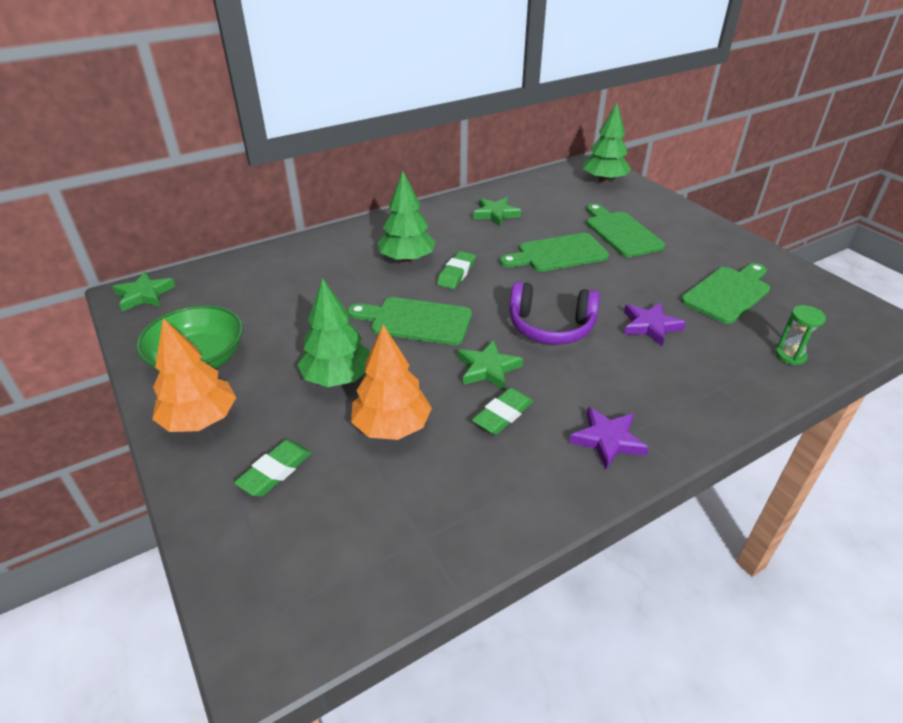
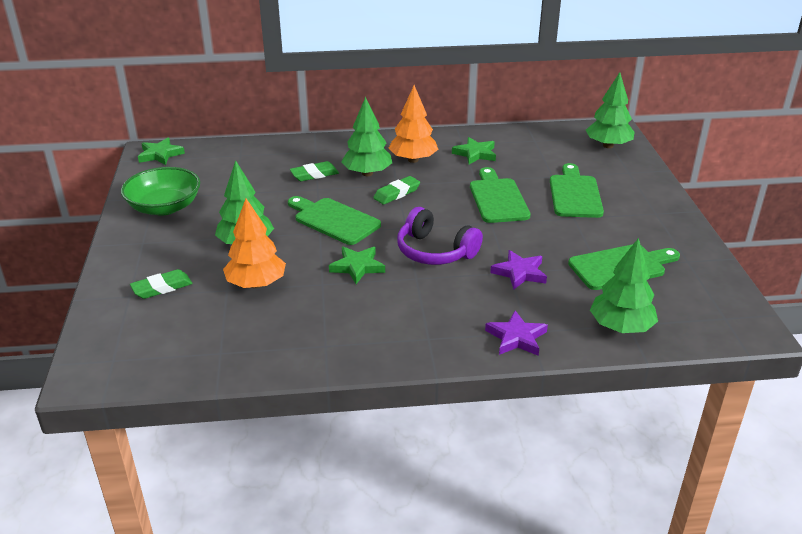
camera: 25 degrees right, 5 degrees down
orange tree [152,318,236,432] -> orange tree moved to [388,85,438,163]
green eraser [472,388,533,435] -> green eraser moved to [290,161,339,181]
green cutting board [500,233,609,272] -> green cutting board turned 75 degrees clockwise [470,167,531,223]
purple star [569,407,648,469] -> purple star moved to [485,310,548,356]
green hourglass [775,305,826,365] -> green tree [590,238,658,333]

